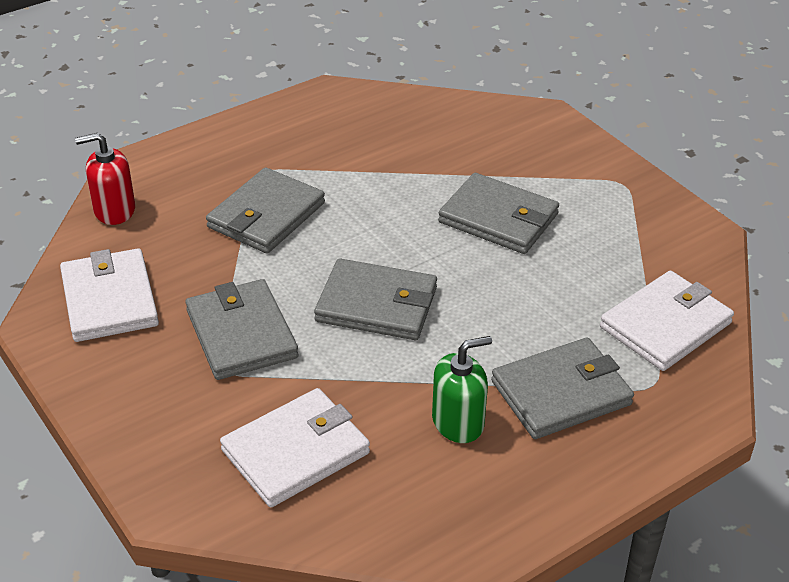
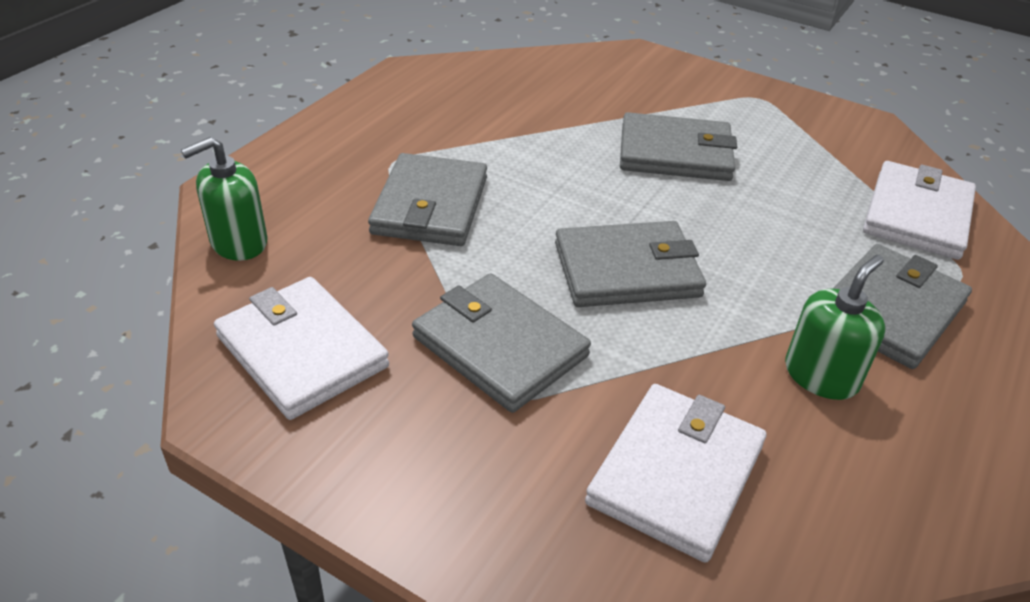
camera: 25 degrees left, 0 degrees up
red soap dispenser [75,133,135,225] -> green soap dispenser [181,137,268,261]

